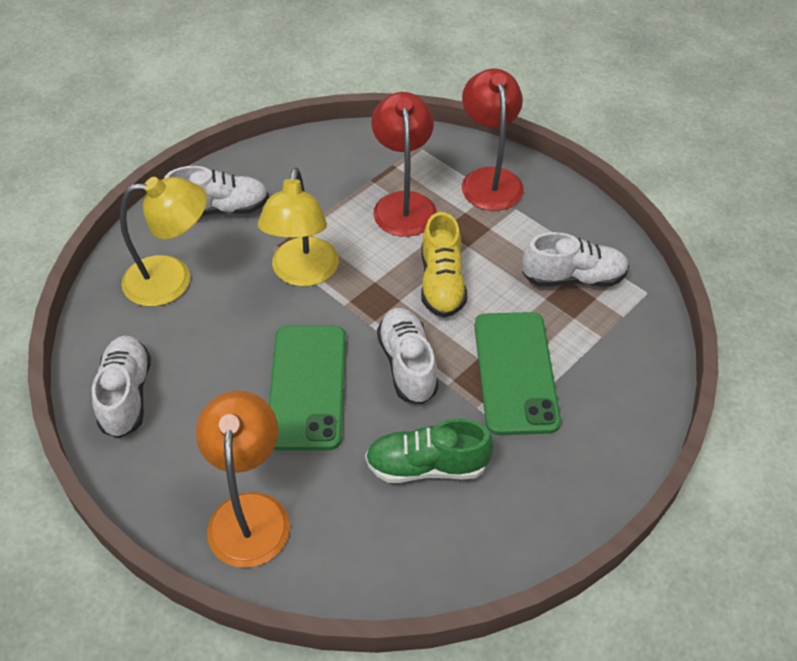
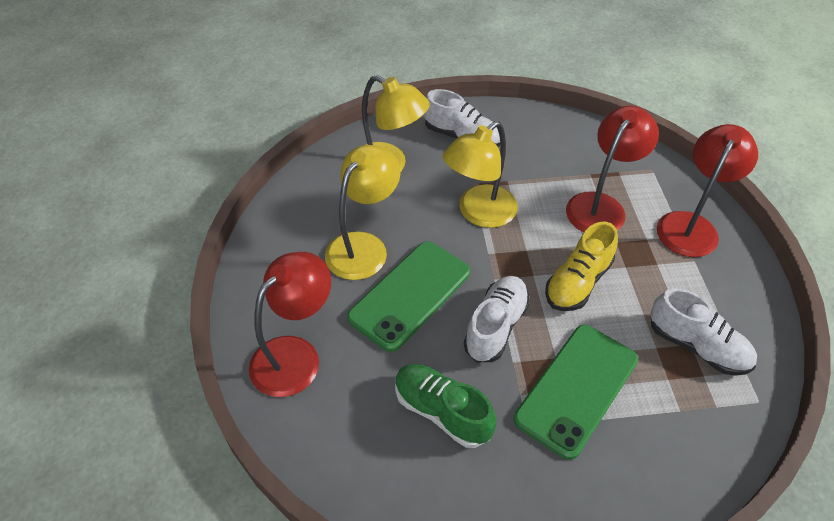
camera: 40 degrees right, 0 degrees up
white shoe [92,335,151,438] -> none
orange lamp [196,391,290,568] -> red lamp [249,252,331,397]
none -> yellow lamp [325,145,401,280]

